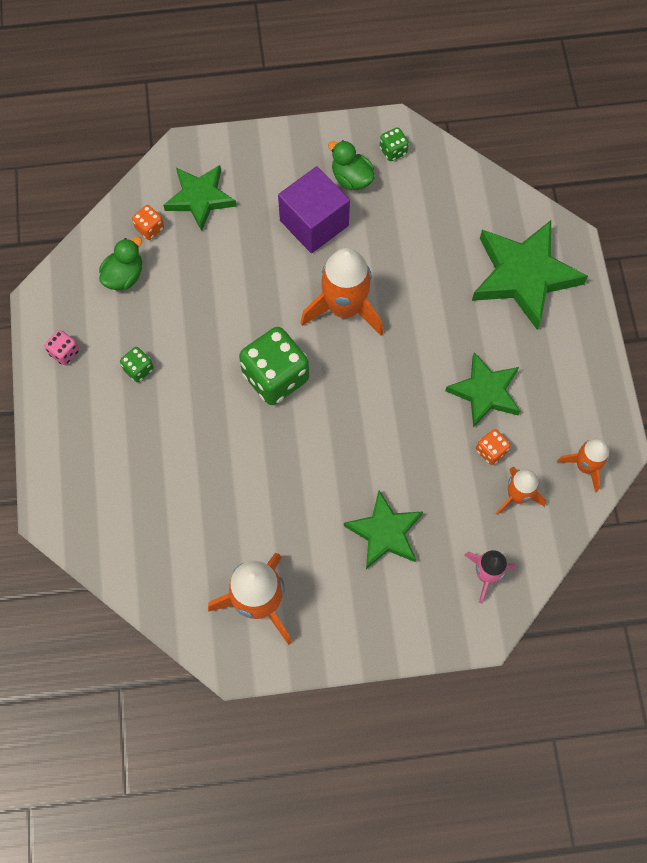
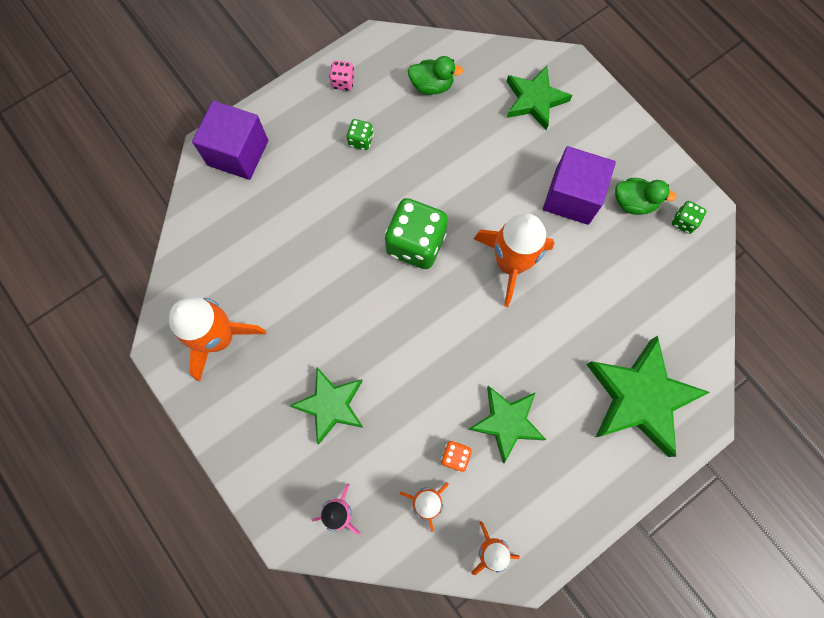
camera: 60 degrees right, 5 degrees up
orange dice [132,205,164,240] -> none
green duck [328,140,375,190] -> green duck turned 90 degrees clockwise [615,178,677,215]
none -> purple cube [192,101,268,180]

